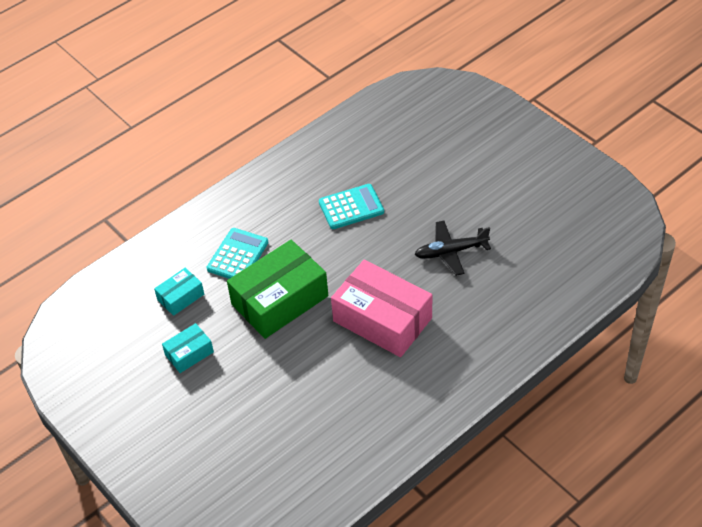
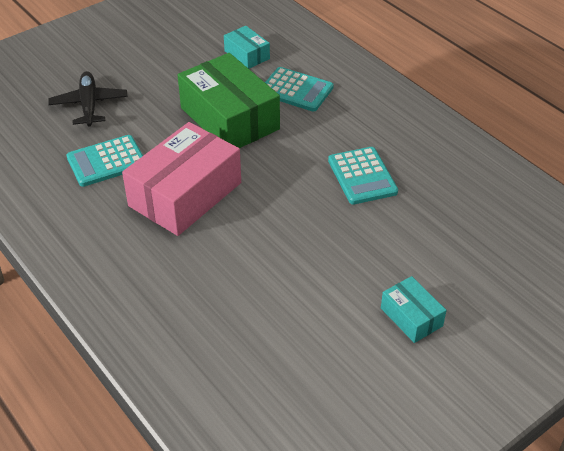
camera: 90 degrees right, 5 degrees down
turquoise box [162,323,214,373] -> turquoise box moved to [381,276,447,343]
black plane [414,221,491,276] -> black plane moved to [48,71,128,126]
none -> turquoise calculator [67,135,143,187]

